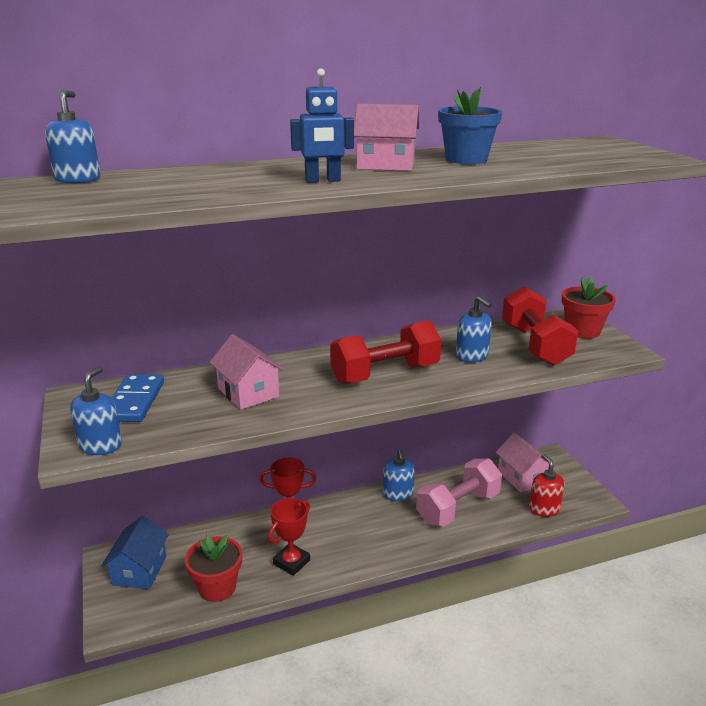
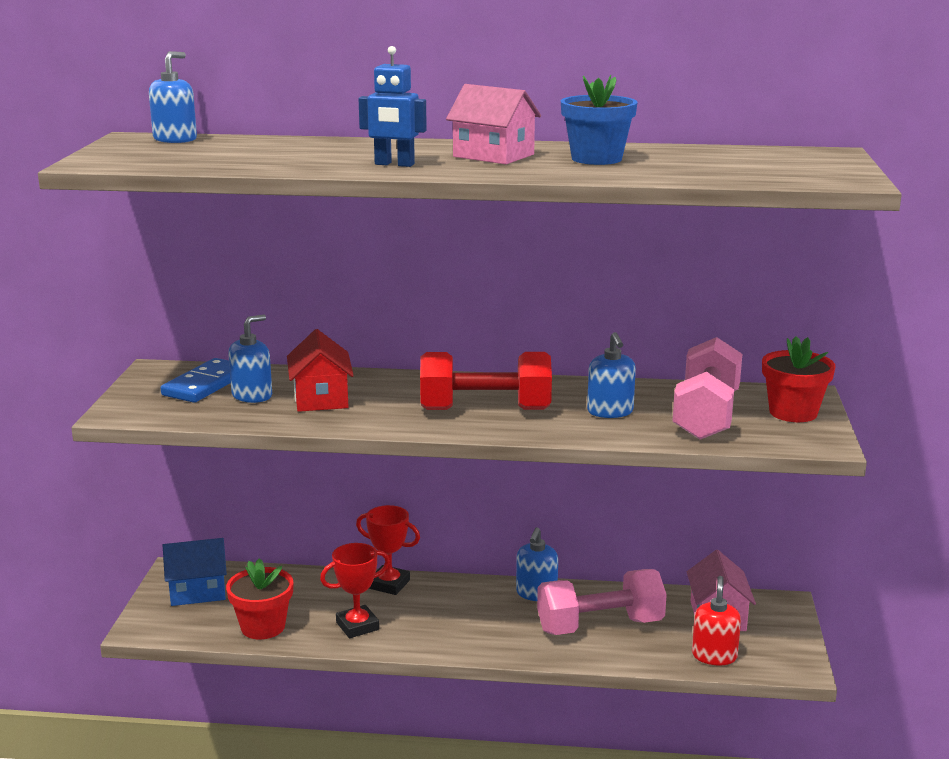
camera: 25 degrees right, 5 degrees down
blue soap dispenser [70,367,122,455] -> blue soap dispenser moved to [228,315,272,403]
blue house [101,516,169,589] -> blue house turned 45 degrees clockwise [163,538,227,606]
pink house [209,334,284,410] -> red house [287,329,354,412]
red dumbbell [502,286,578,366] -> pink dumbbell [672,337,742,440]

